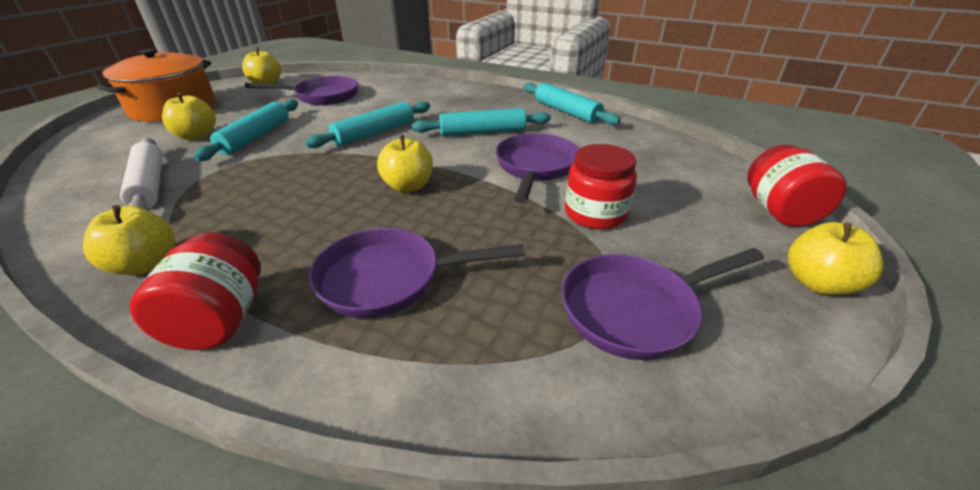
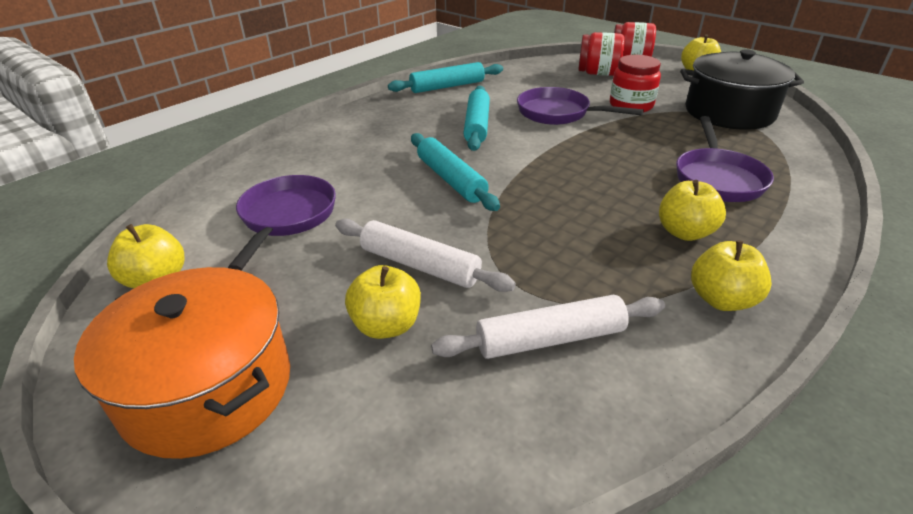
camera: 75 degrees left, 0 degrees up
red jar [130,232,261,350] -> red jar moved to [578,32,625,76]
turquoise rolling pin [193,99,298,161] -> white rolling pin [335,219,516,292]
yellow apple [377,135,433,193] -> yellow apple moved to [659,180,726,241]
purple pan [561,248,764,360] -> black pot [680,49,804,130]

